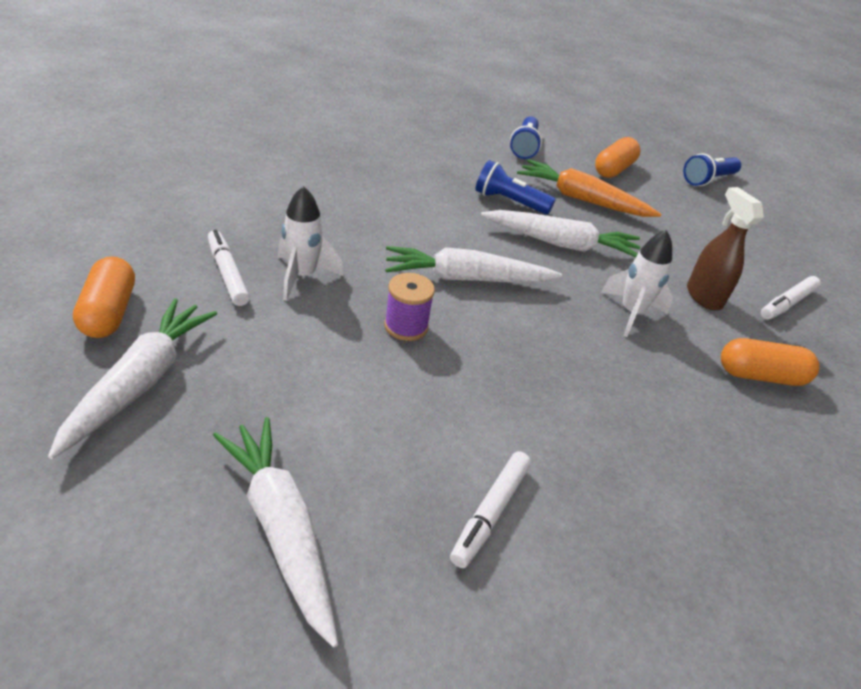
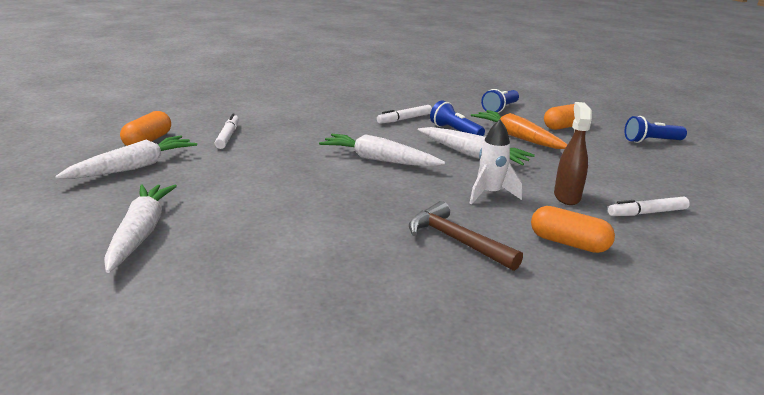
camera: 30 degrees right, 15 degrees down
white rocket [278,186,344,301] -> none
purple spool [384,273,435,341] -> none
white marker [450,451,531,568] -> white marker moved to [377,105,432,124]
none -> brown hammer [409,201,523,271]

